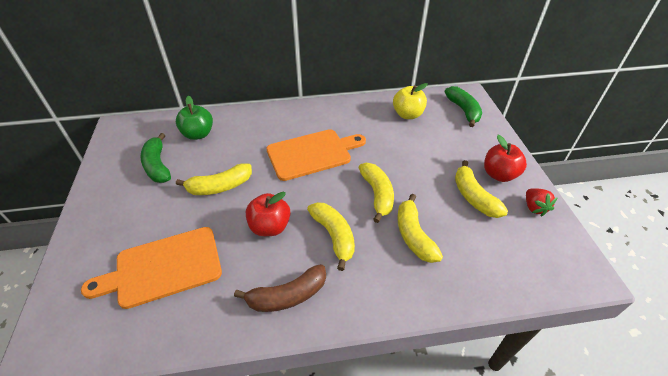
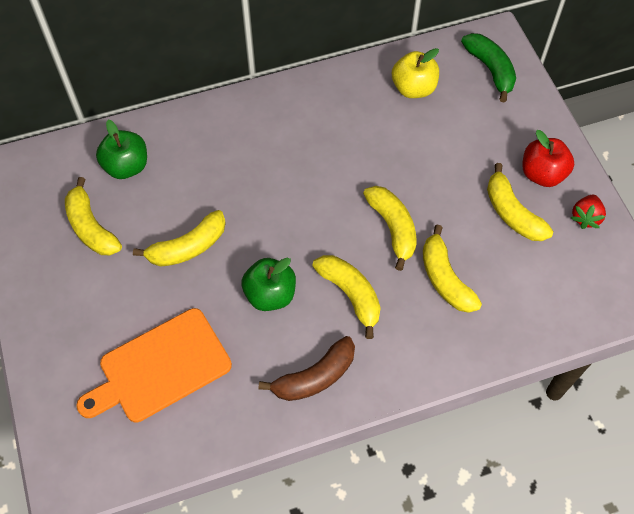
camera: 10 degrees left, 15 degrees up
green banana [140,133,171,183] -> yellow banana [65,177,122,255]
red apple [246,192,290,236] -> green apple [241,258,296,311]
orange cutting board [266,129,366,181] -> none
red strawberry [526,188,558,217] -> red strawberry turned 45 degrees clockwise [571,195,606,229]

